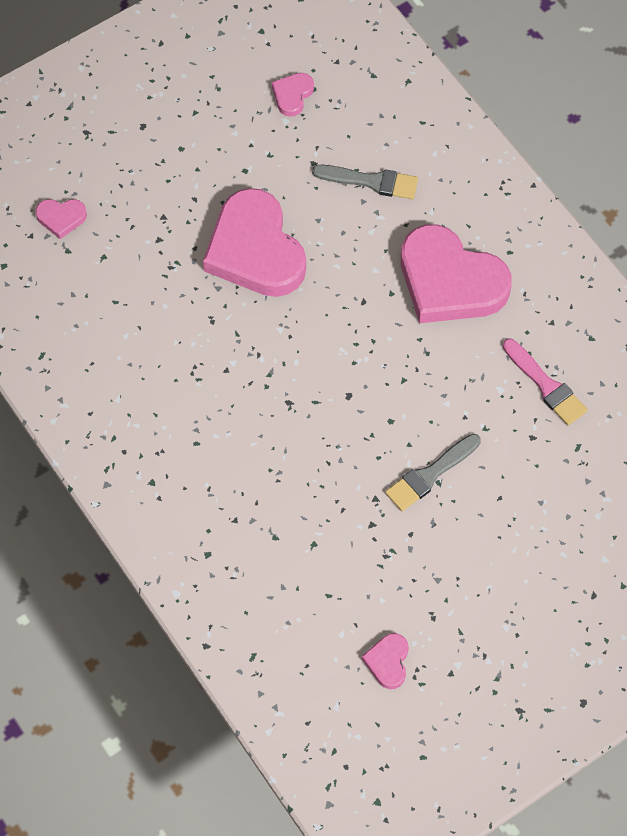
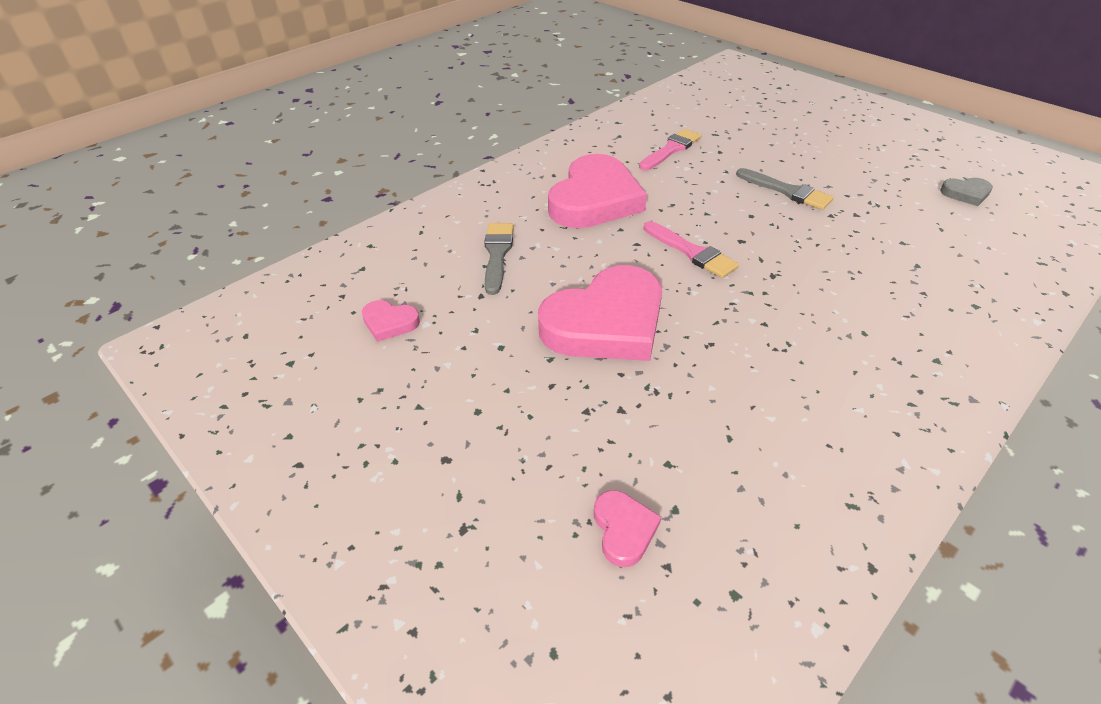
camera: 100 degrees left, 20 degrees down
pink heart [362,633,409,689] -> grey heart [940,178,993,206]
none -> pink brush [643,221,739,278]

